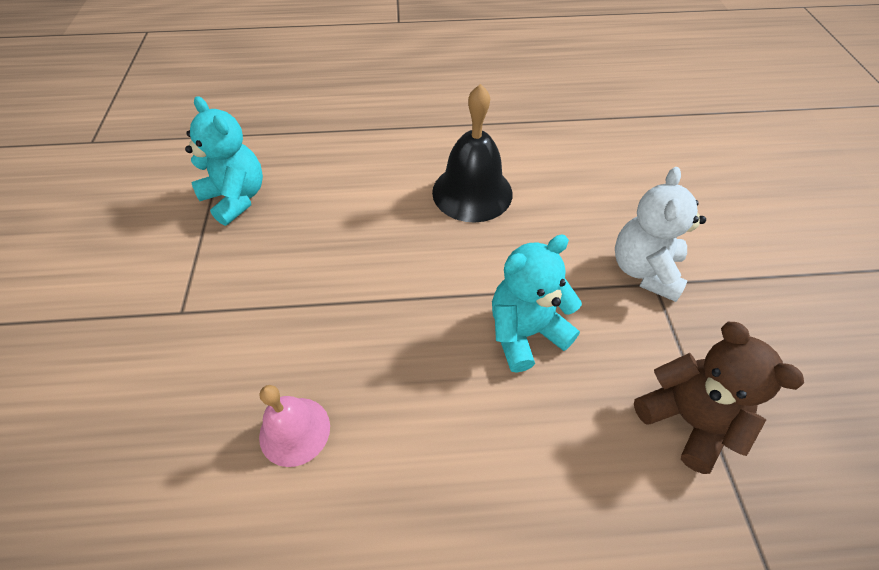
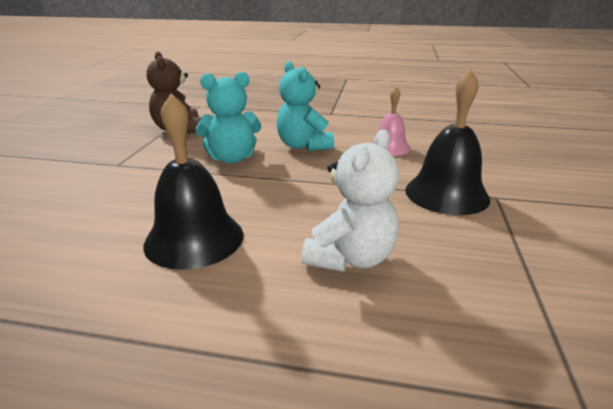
camera: 165 degrees left, 25 degrees down
turquoise teddy bear [185,96,263,226] -> turquoise teddy bear moved to [277,61,334,151]
white teddy bear [615,167,706,302] -> white teddy bear moved to [301,129,399,272]
none -> black bell [405,69,490,215]

